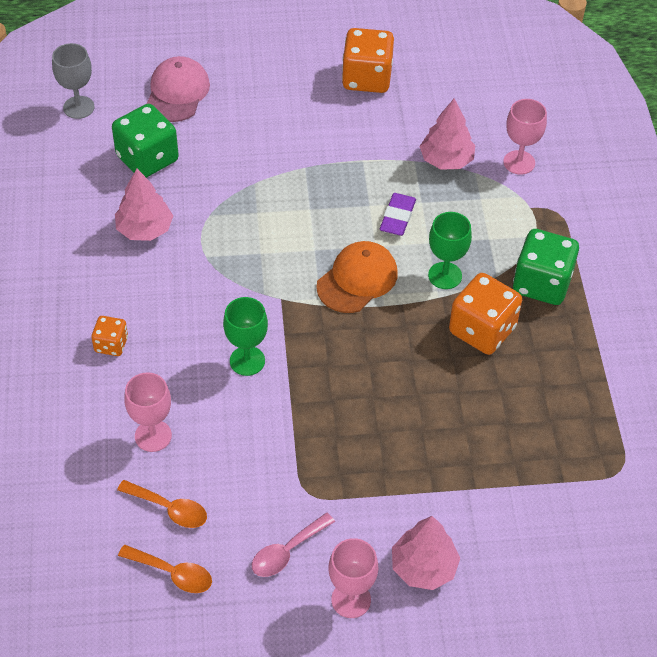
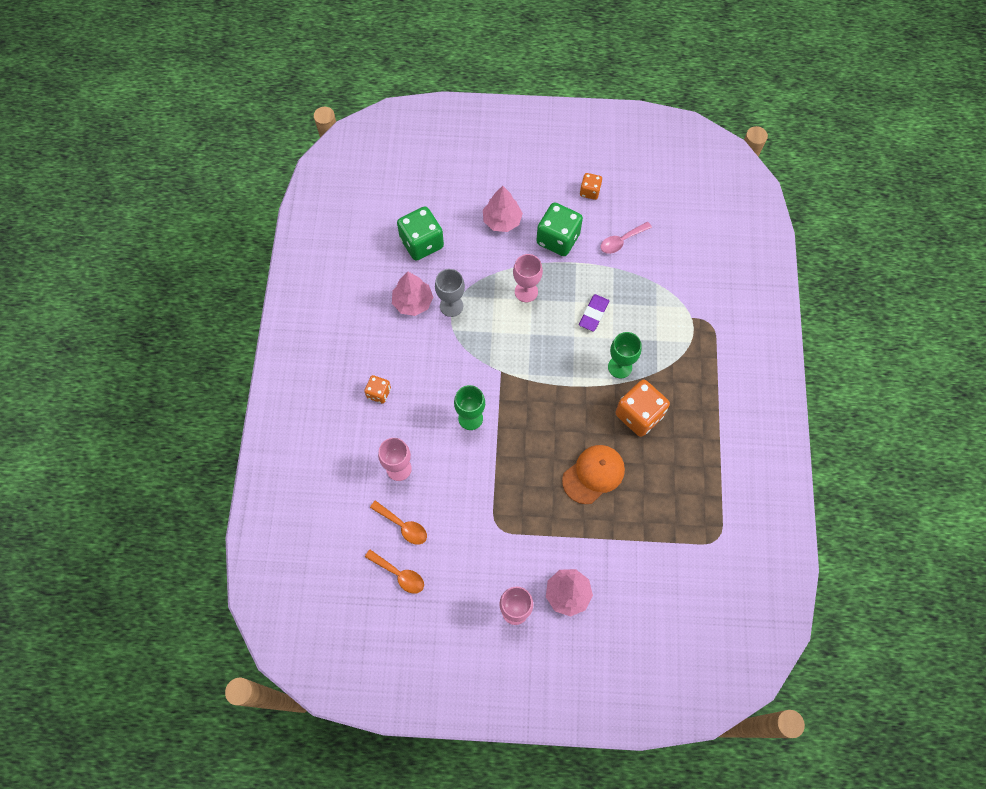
camera: 10 degrees right, 15 degrees up
grey goblet [52,43,94,119] -> grey goblet moved to [435,269,465,317]
pink cap [146,56,210,122] -> none
pink spoon [252,513,335,577] -> pink spoon moved to [601,222,652,254]
orange cap [316,241,398,313] -> orange cap moved to [562,445,625,504]
orange dice [342,28,394,93] -> orange dice [580,173,602,200], size x0.54
pink tree [419,99,475,169] -> pink tree moved to [483,186,523,232]
pink goblet [503,99,547,175] -> pink goblet moved to [513,254,543,302]
green dice [513,229,579,305] -> green dice moved to [536,202,583,256]

